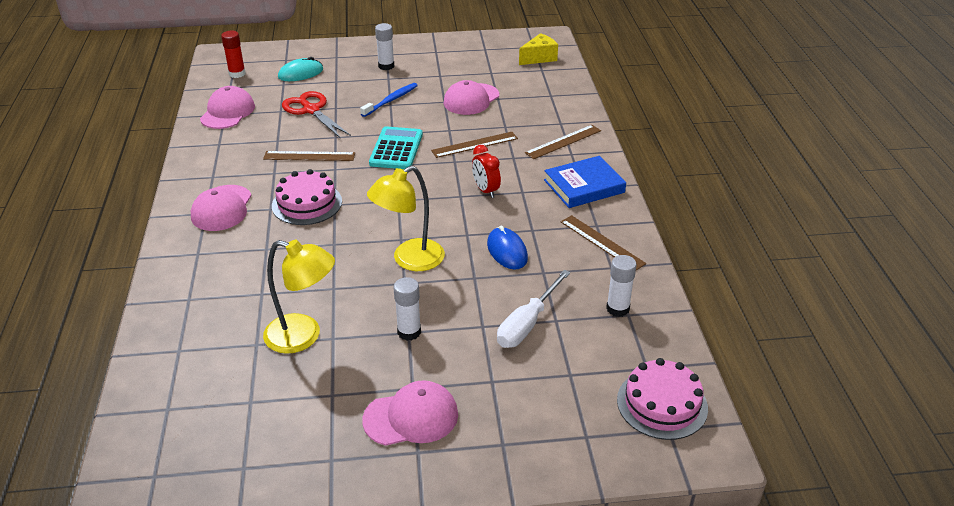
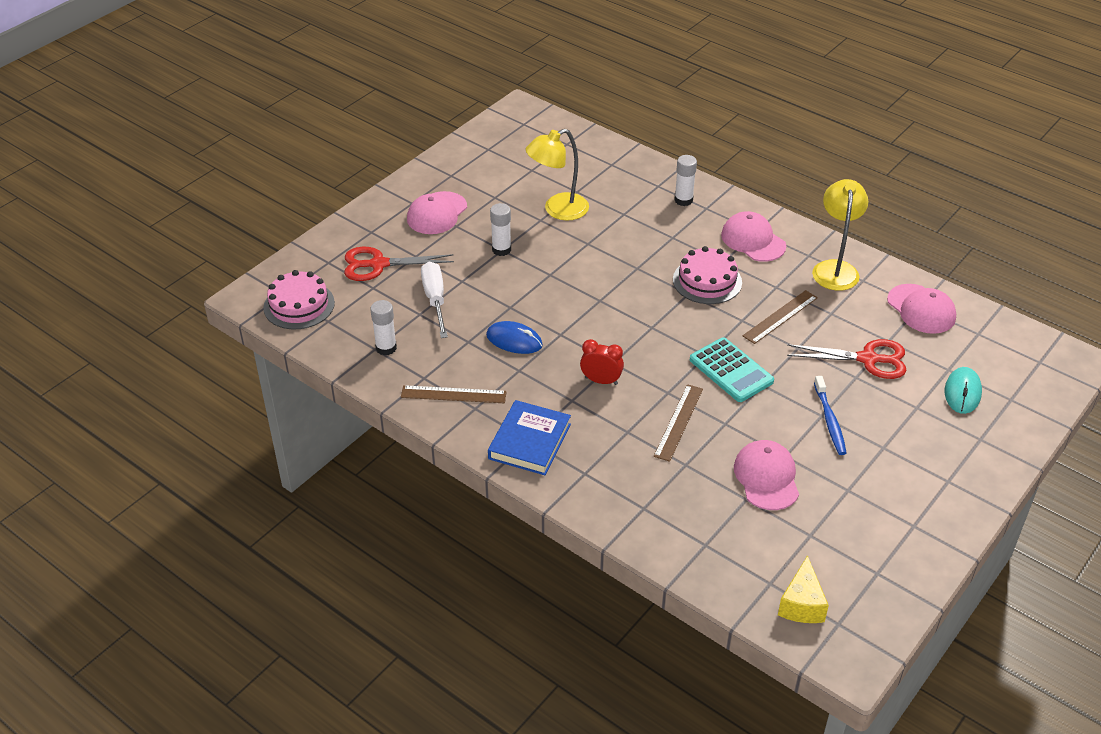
camera: 135 degrees right, 5 degrees up
red glue stick [221,31,246,78] -> none
yellow lamp [367,166,445,271] -> yellow lamp moved to [812,179,868,291]
white glue stick [375,23,395,70] -> white glue stick moved to [674,155,697,206]
brown ruler [525,125,601,159] -> none
none -> red scissors [344,247,454,281]

